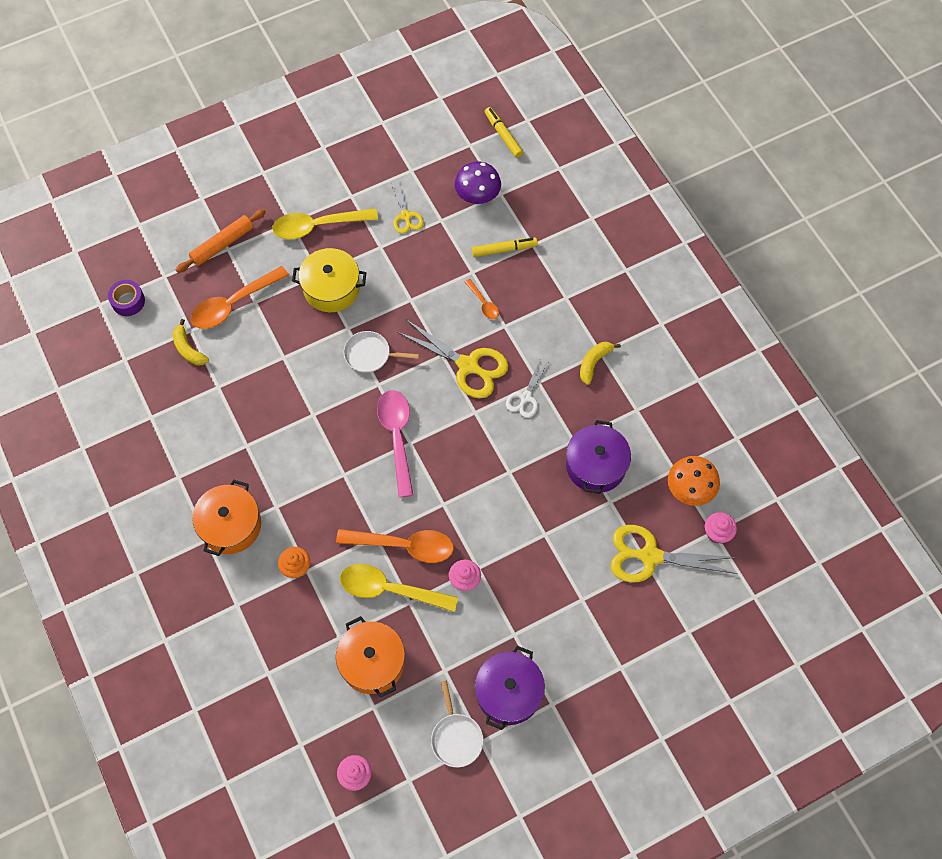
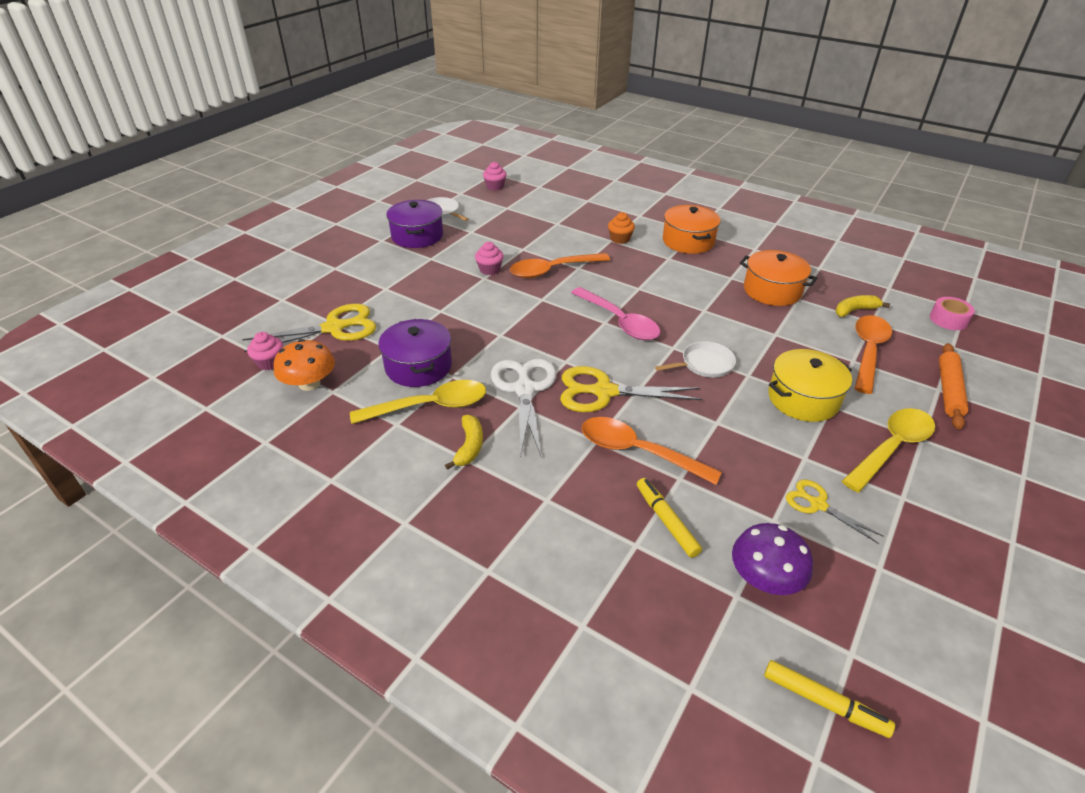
camera: 150 degrees right, 25 degrees down
purple tape [108,280,145,316] -> pink tape [930,297,975,330]
yellow banana [173,319,209,366] -> yellow banana turned 45 degrees counterclockwise [836,295,890,317]
orange pot [336,616,405,698] -> orange pot moved to [740,250,817,306]
yellow spoon [340,564,458,612] -> yellow spoon moved to [350,380,486,424]
orange spoon [465,279,499,319] -> orange spoon [582,417,722,485], size x2.02
yellow marker [472,238,538,257] -> yellow marker turned 105 degrees clockwise [637,478,702,558]
white scissors [506,360,549,418] -> white scissors [491,359,557,458], size x1.77

